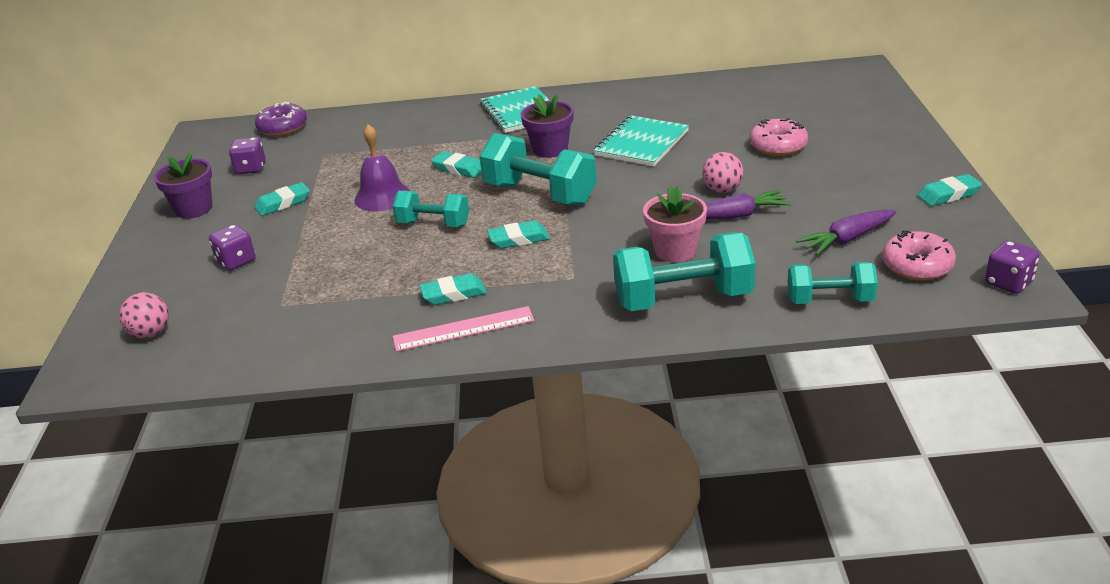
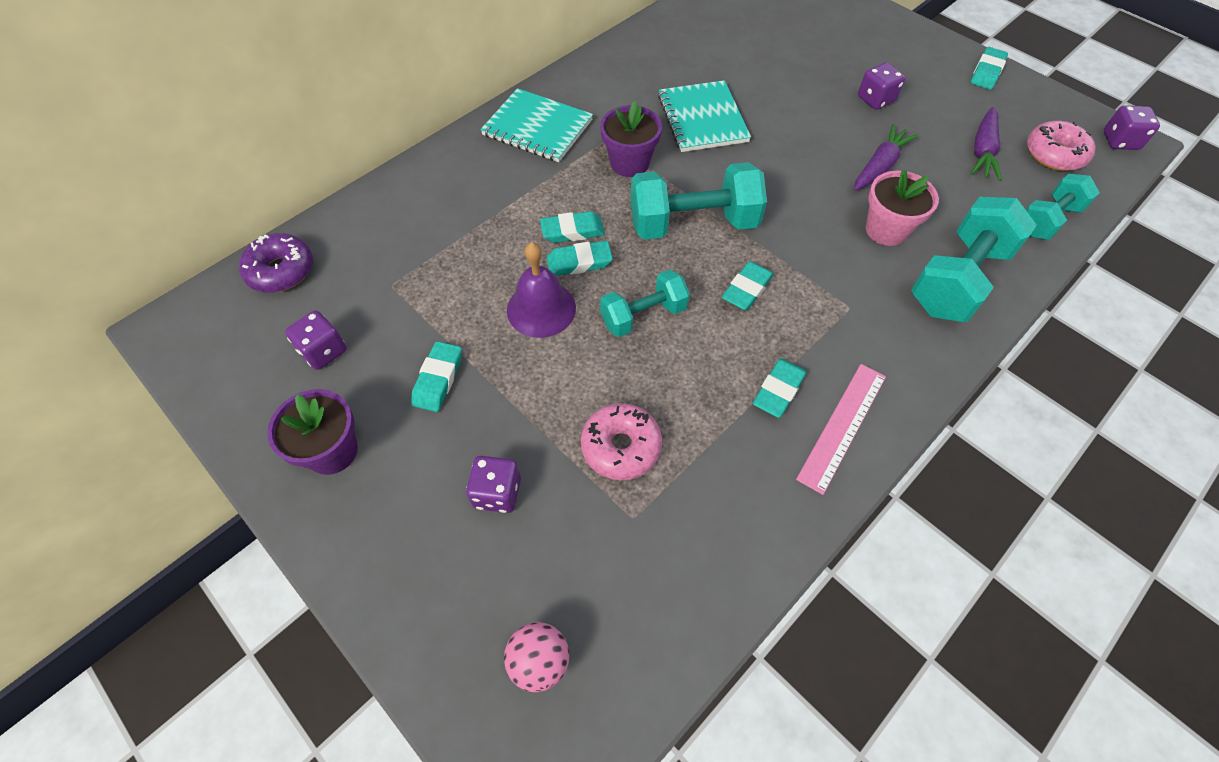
camera: 45 degrees left, 25 degrees up
pink ball [702,152,743,193] -> none
pink donut [750,118,808,156] -> pink donut moved to [581,403,662,480]
none -> turquoise eraser [547,241,613,276]
none -> purple dice [858,62,905,110]

